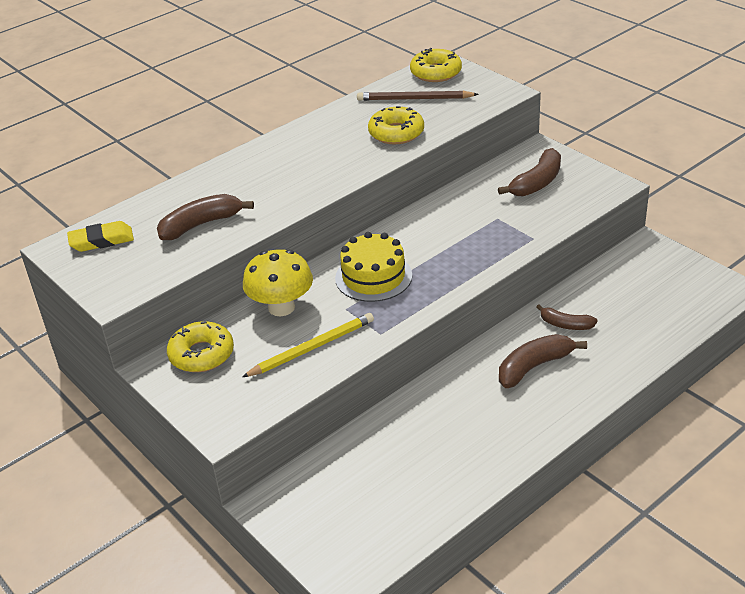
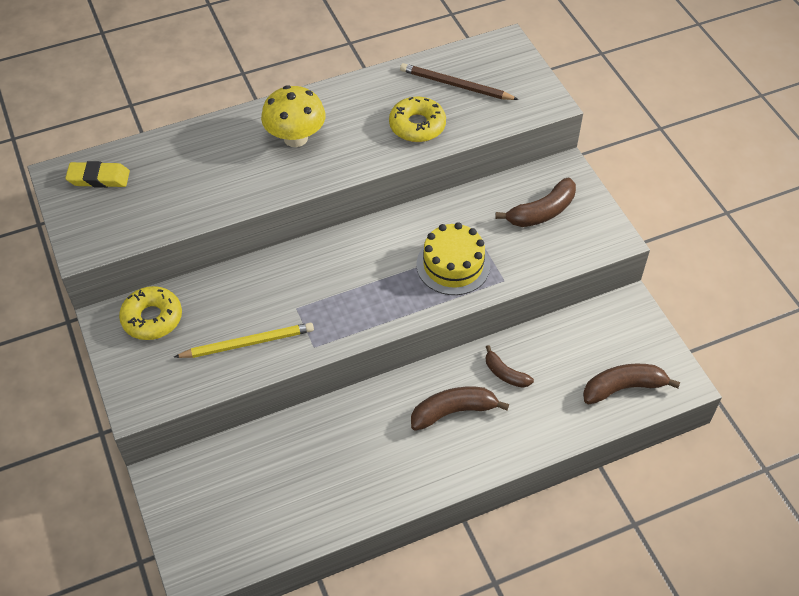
camera: 15 degrees right, 15 degrees up
brown banana [157,194,254,240] -> brown banana moved to [583,364,680,404]
yellow mushroom [243,249,313,316] -> yellow mushroom moved to [261,85,326,147]
yellow cake [335,232,412,302] -> yellow cake moved to [416,222,490,295]
yellow donut [410,48,462,82] -> none

